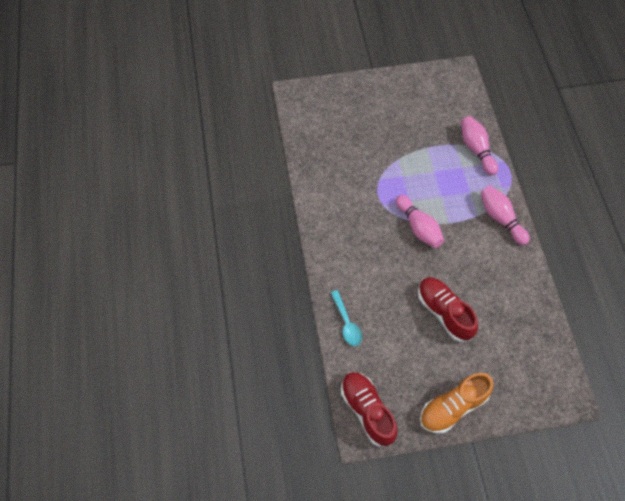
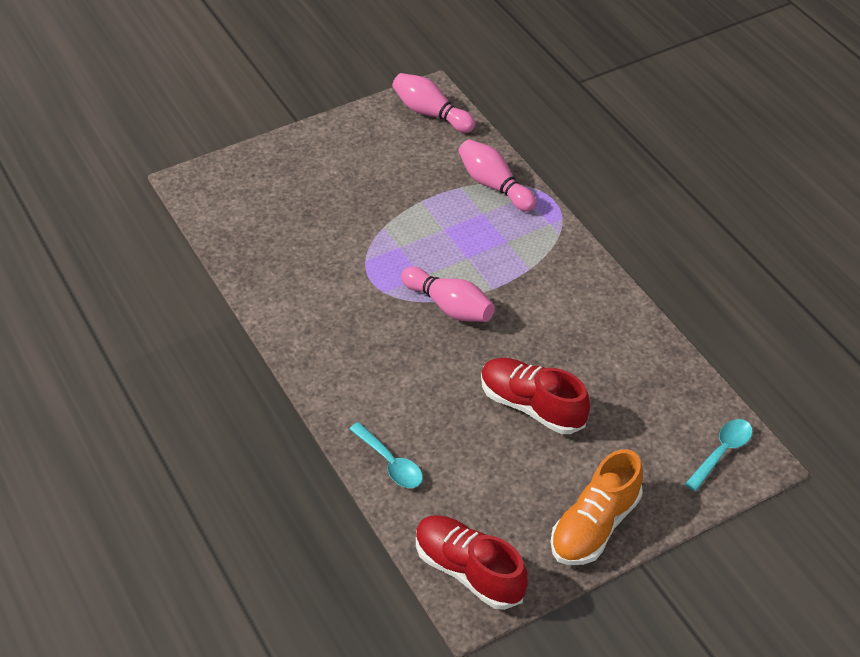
camera: 20 degrees left, 15 degrees down
pink bowling pin [480,186,530,245] -> pink bowling pin moved to [392,73,475,133]
none -> turquoise spoon [685,419,753,491]

